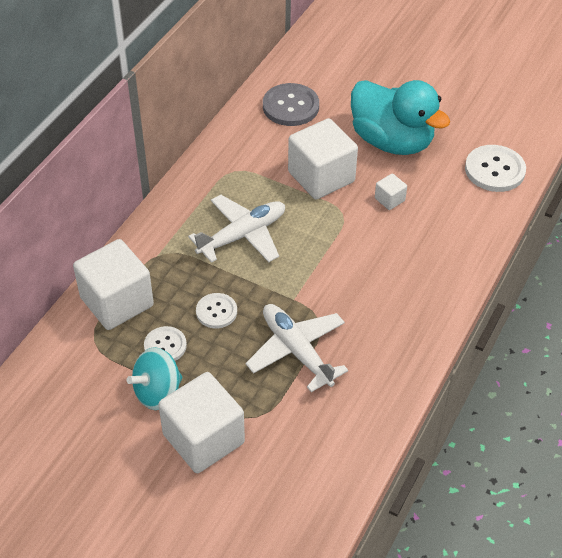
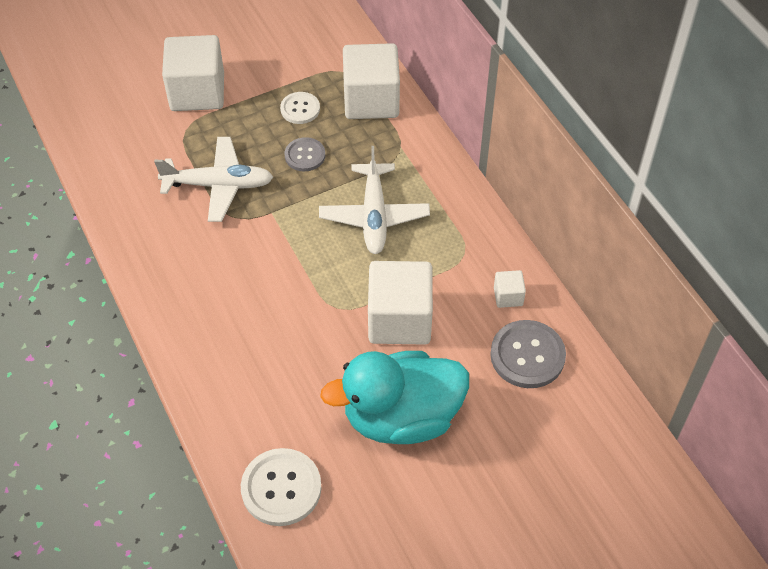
camera: 125 degrees right, 5 degrees up
turquoise spinning top [127,347,182,410] -> none
white button [196,293,237,328] -> grey button [284,137,325,171]
white cube [375,173,407,210] -> white cube moved to [494,270,526,308]

